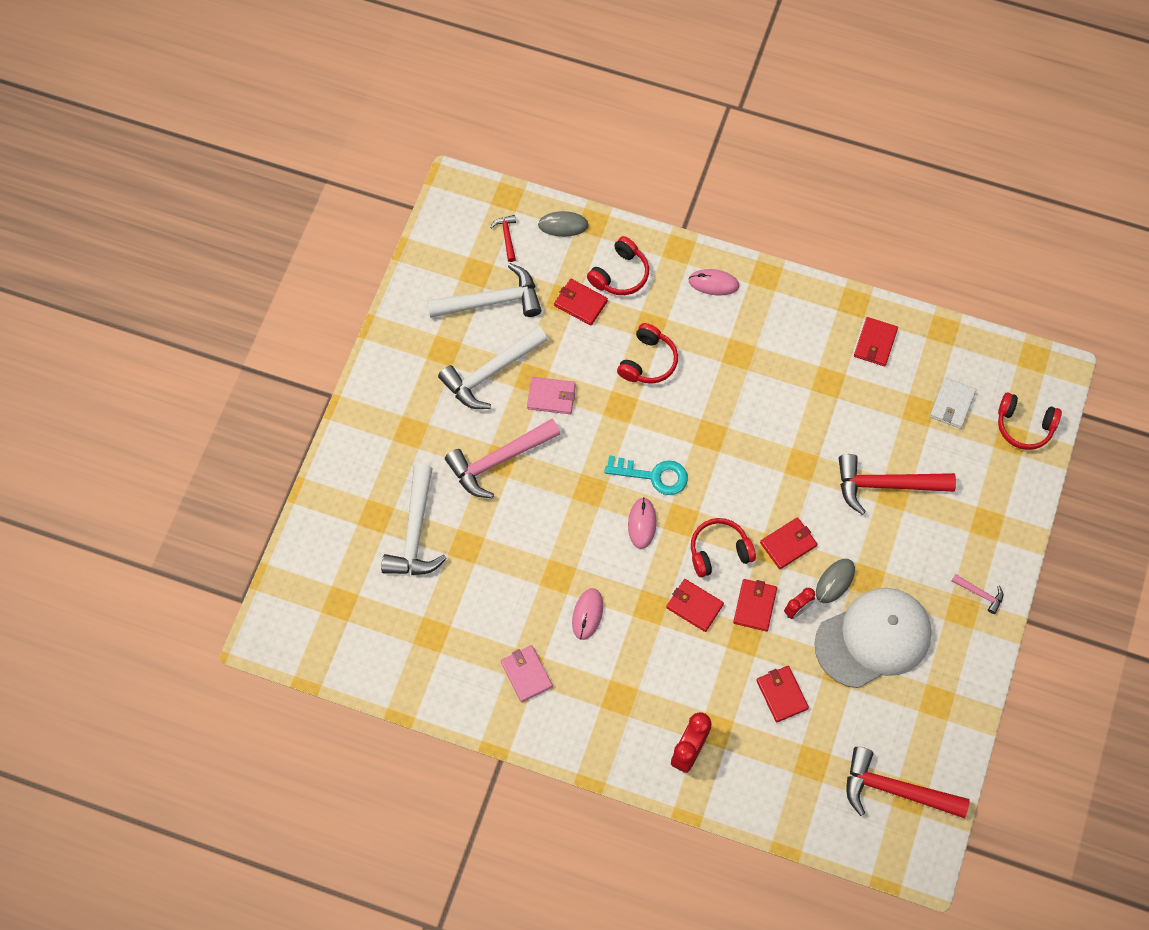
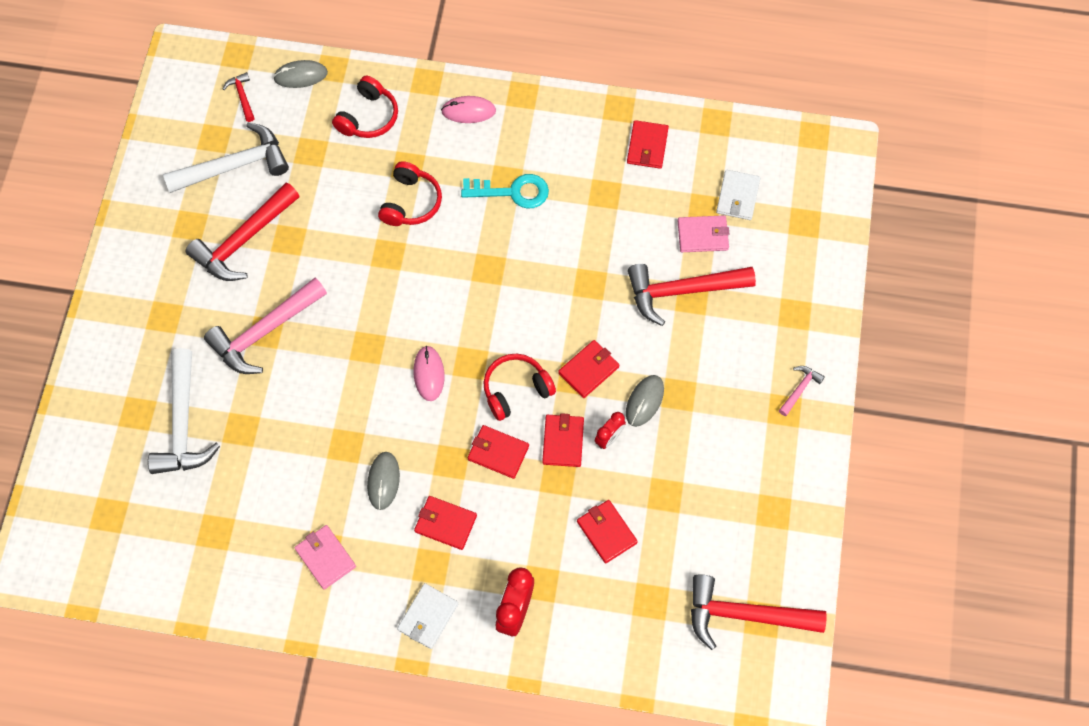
camera: 10 degrees left, 0 degrees up
white hammer [438,326,548,409] -> red hammer [186,182,299,281]
pink wallet [527,377,576,414] -> pink wallet moved to [678,215,729,252]
red wallet [554,279,608,326] -> red wallet moved to [414,496,477,550]
pink mouse [572,588,603,640] -> grey mouse [367,452,400,510]
turquoise key [604,455,688,495] -> turquoise key moved to [461,174,549,208]
white cap [814,588,932,688] -> none
pink hammer [952,574,1003,614] -> pink hammer turned 75 degrees counterclockwise [779,366,825,416]
red headphones [998,393,1062,450] -> none
none -> white wallet [397,583,458,649]

